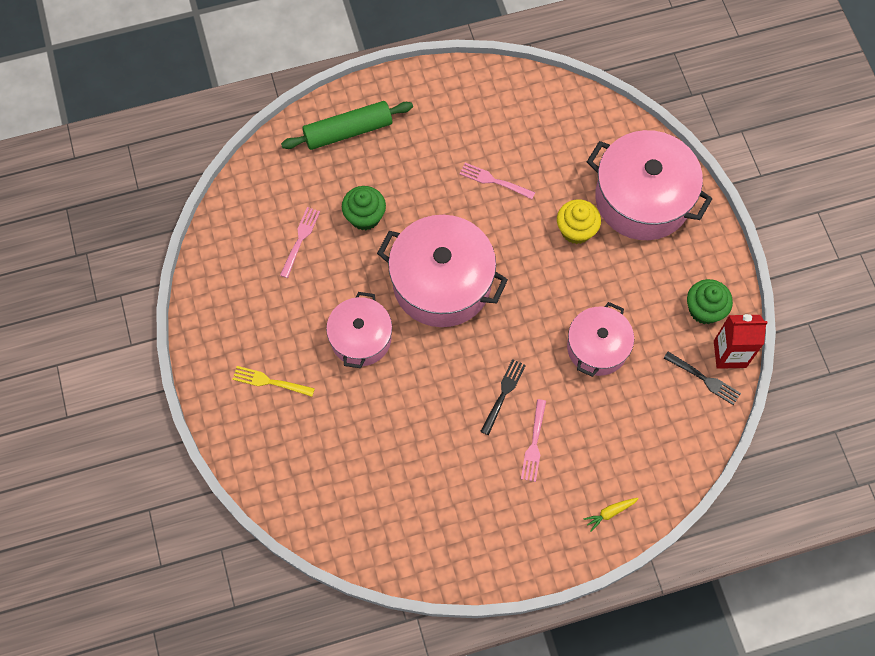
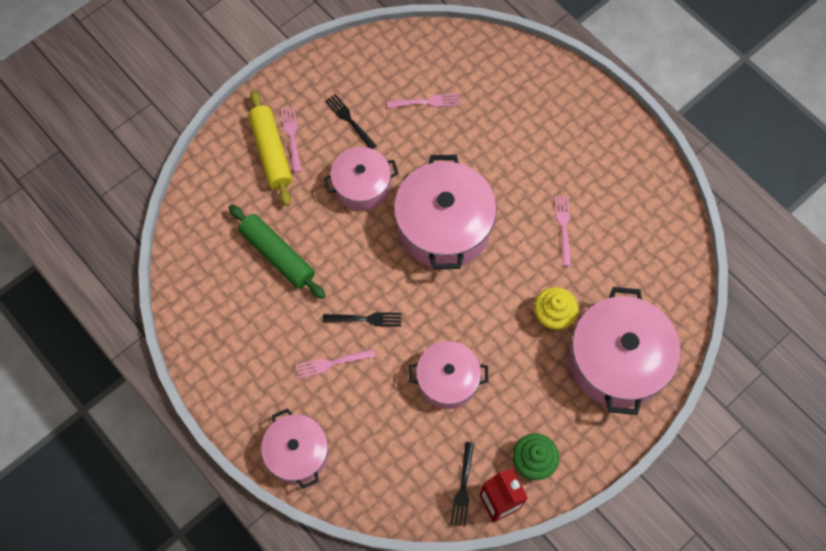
camera: 65 degrees right, 0 degrees up
yellow fork [232,366,315,397] -> pink fork [281,107,301,173]
green rolling pin [281,101,413,150] -> green rolling pin moved to [229,205,326,299]
green cupcake [342,186,386,230] -> none
yellow carrot [583,498,639,531] -> pink pot [261,408,328,489]
none -> yellow rolling pin [248,90,292,206]
none -> black fork [325,94,377,149]

